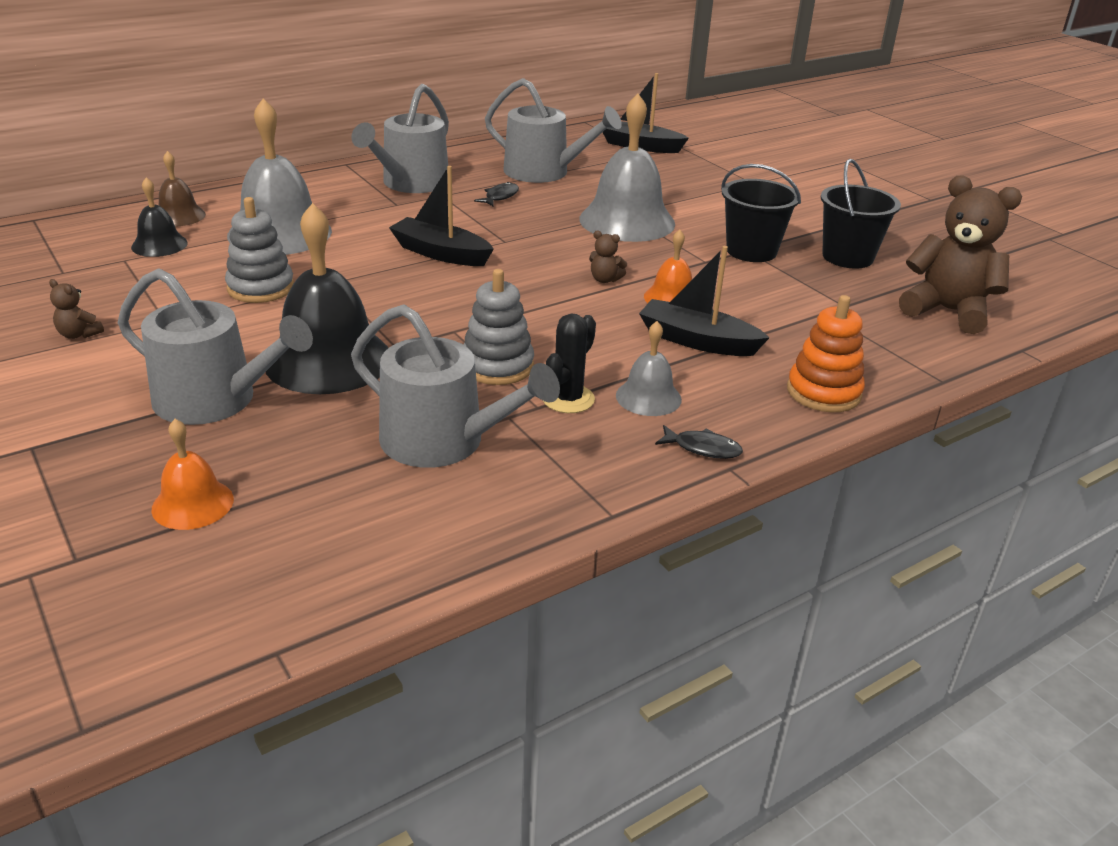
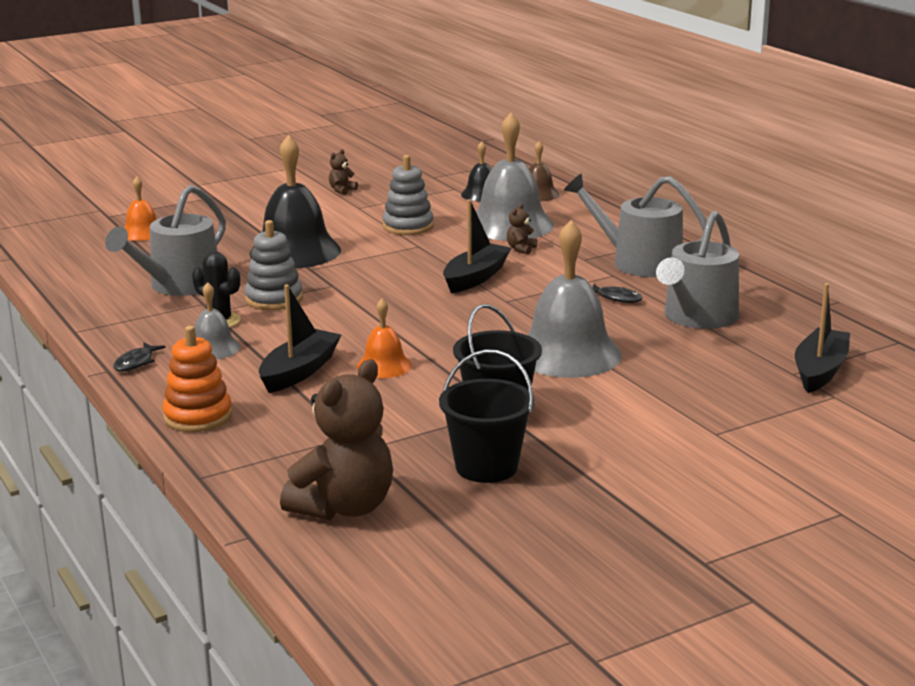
camera: 95 degrees right, 10 degrees down
grey watering can [118,268,313,425] -> none
brown teddy bear [589,231,627,283] -> brown teddy bear moved to [507,204,537,254]

